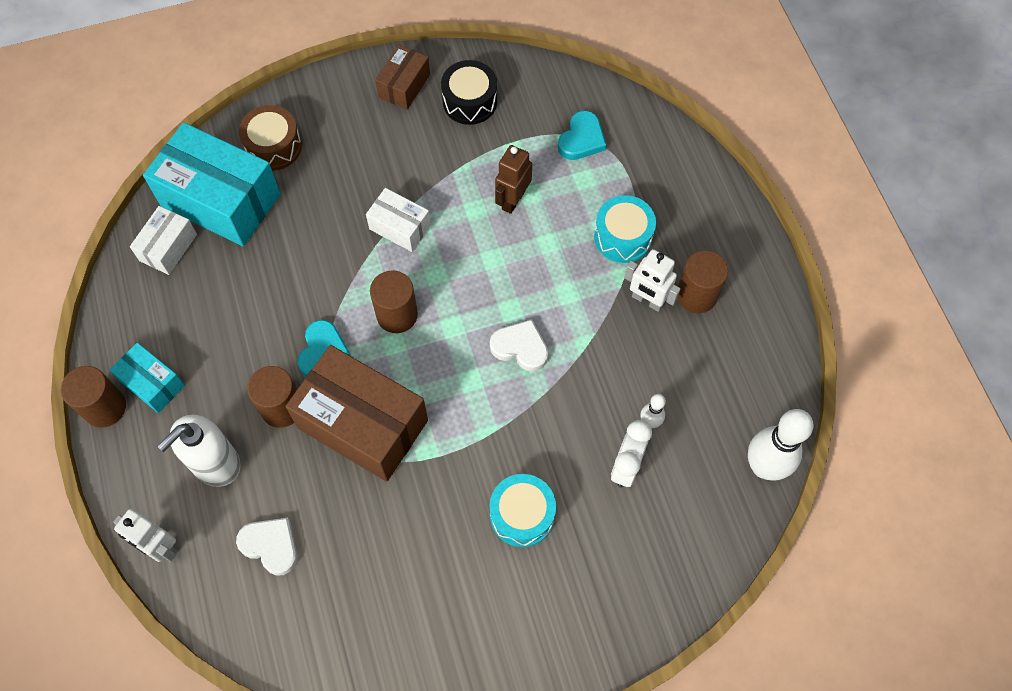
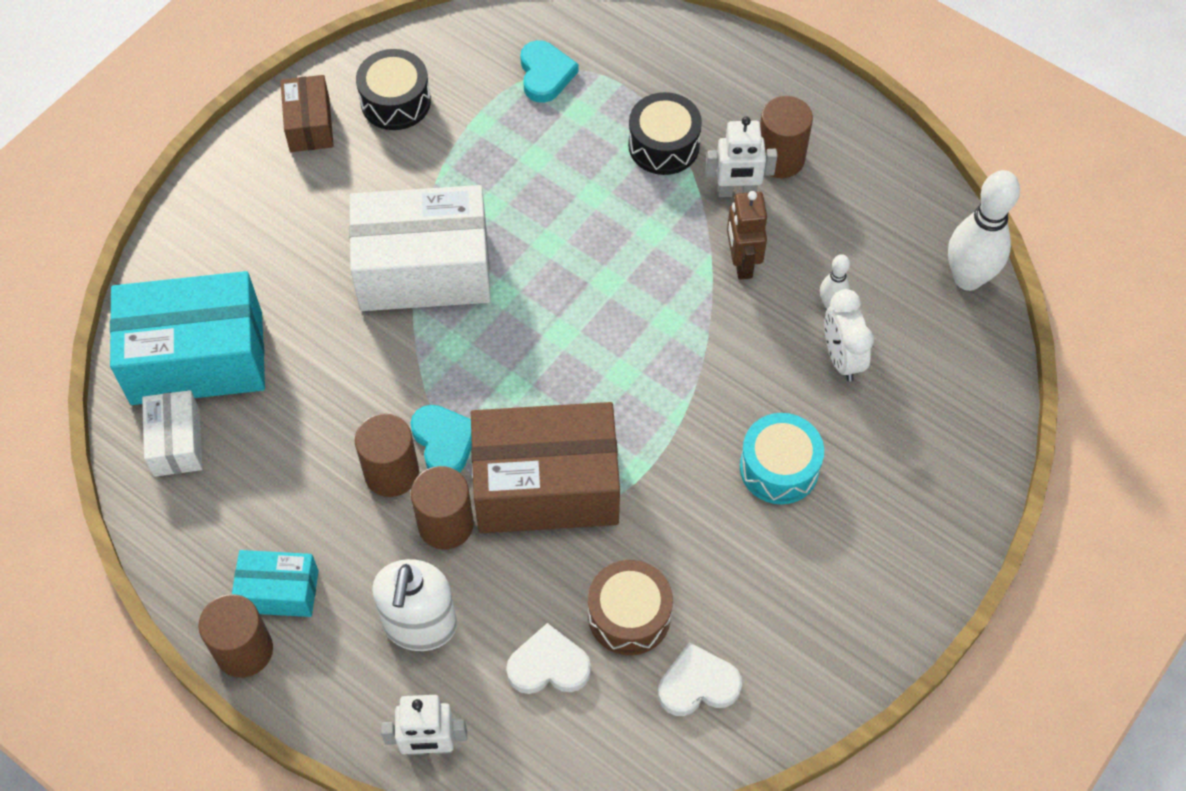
camera: 35 degrees left, 5 degrees down
brown drum [239,105,302,171] -> brown drum moved to [588,560,673,655]
white box [366,188,431,252] -> white box [349,185,491,311], size x1.96
brown cylinder [370,270,418,333] -> brown cylinder moved to [355,413,419,497]
white heart [490,319,548,372] -> white heart moved to [658,642,742,716]
brown robot [495,145,532,214] -> brown robot moved to [727,191,767,280]
turquoise drum [594,195,656,263] -> black drum [628,92,702,175]

